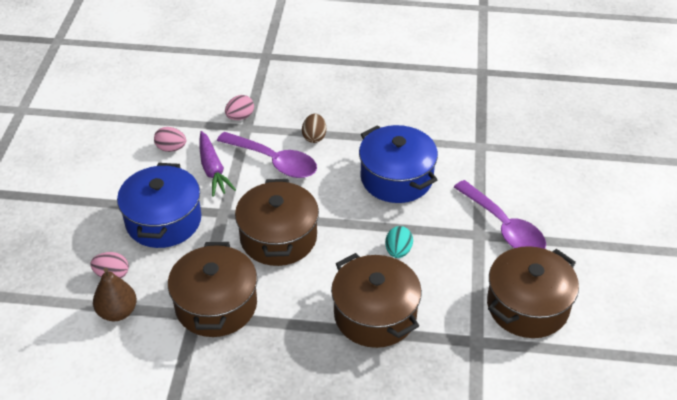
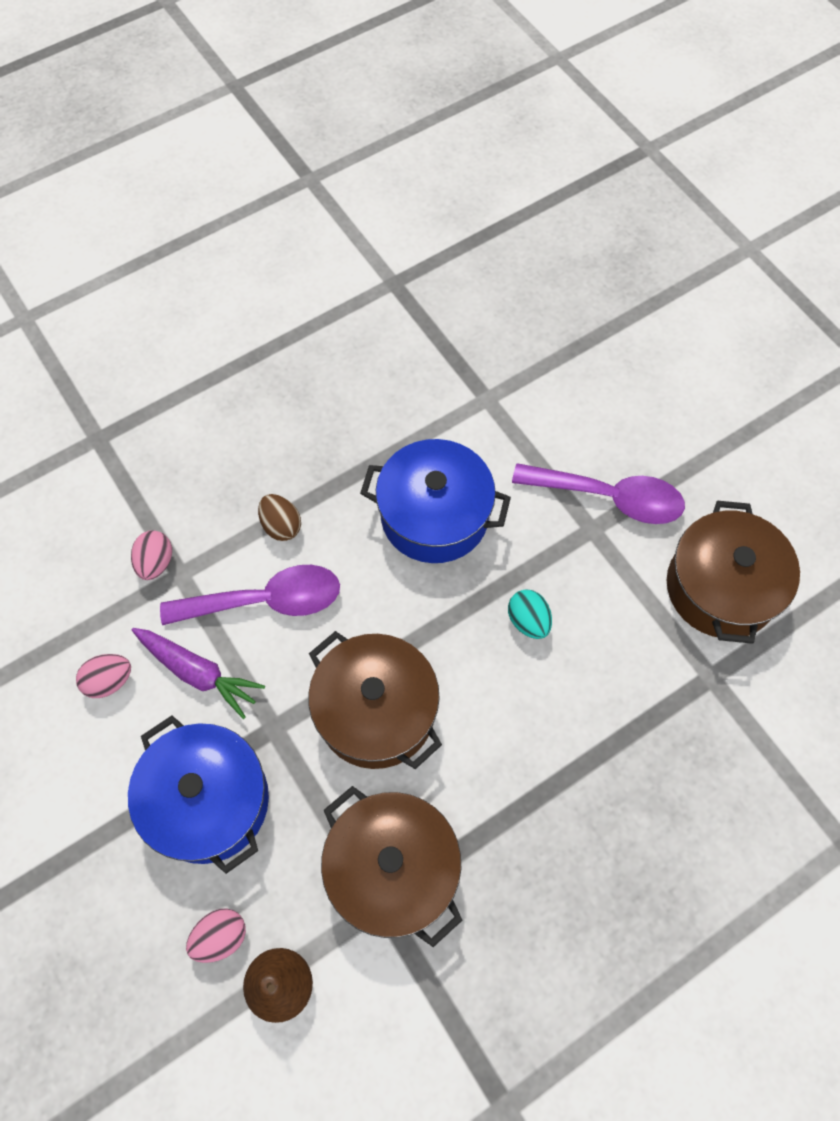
camera: 40 degrees left, 20 degrees up
brown pot [331,253,422,348] -> none

